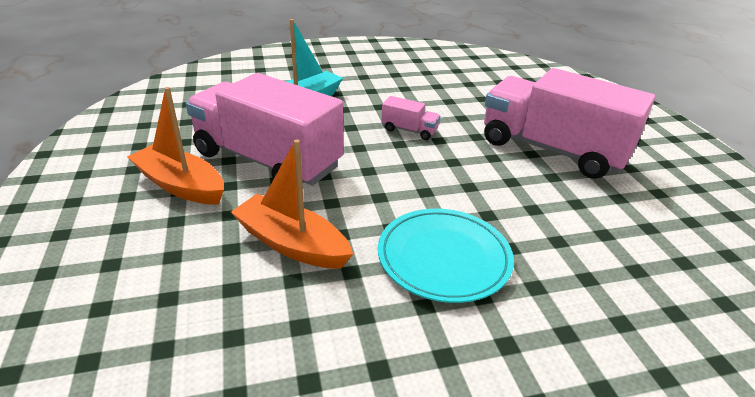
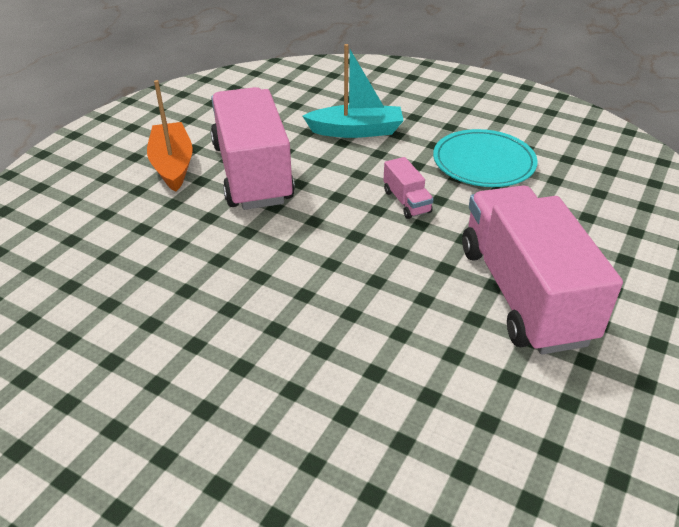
camera: 45 degrees right, 5 degrees up
orange boat [231,139,353,269] -> none
turquoise plate [378,209,514,303] -> turquoise plate moved to [433,129,538,187]

